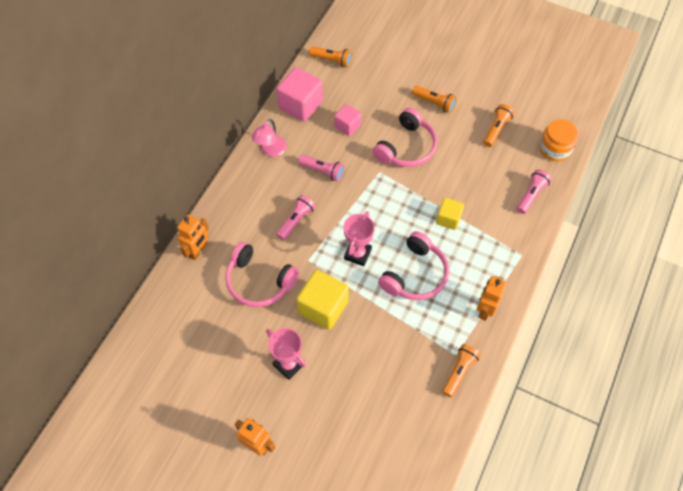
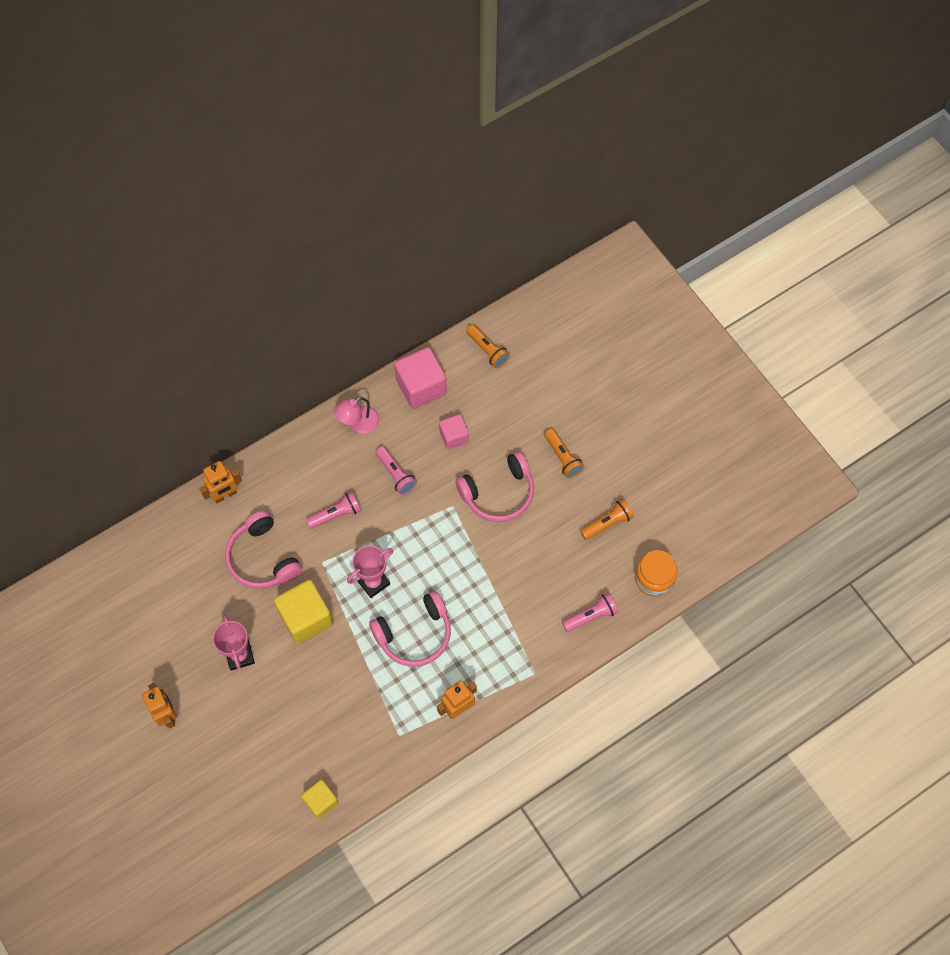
camera: 30 degrees right, 5 degrees up
yellow cube [436,198,464,230] -> yellow cube moved to [301,780,339,819]
orange flashlight [442,344,481,397] -> none

